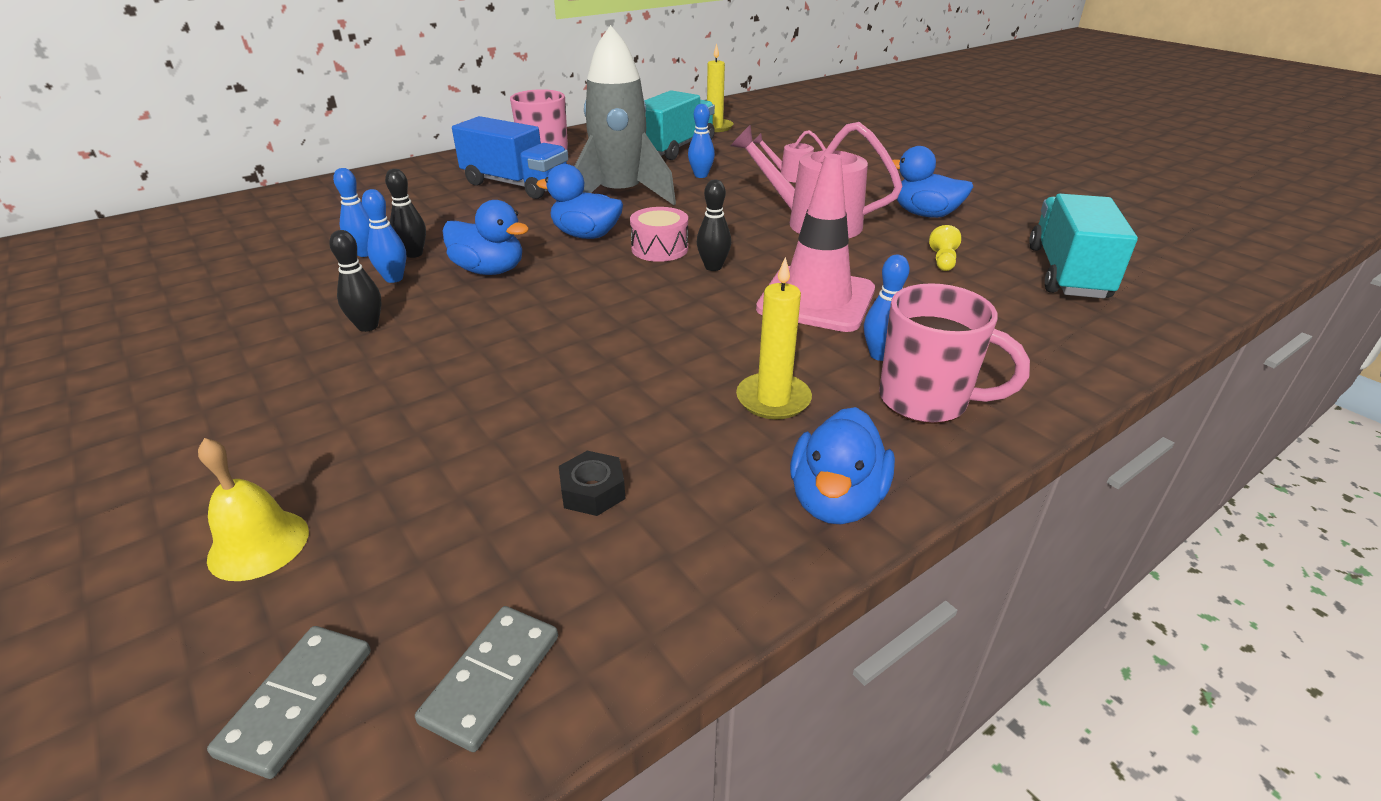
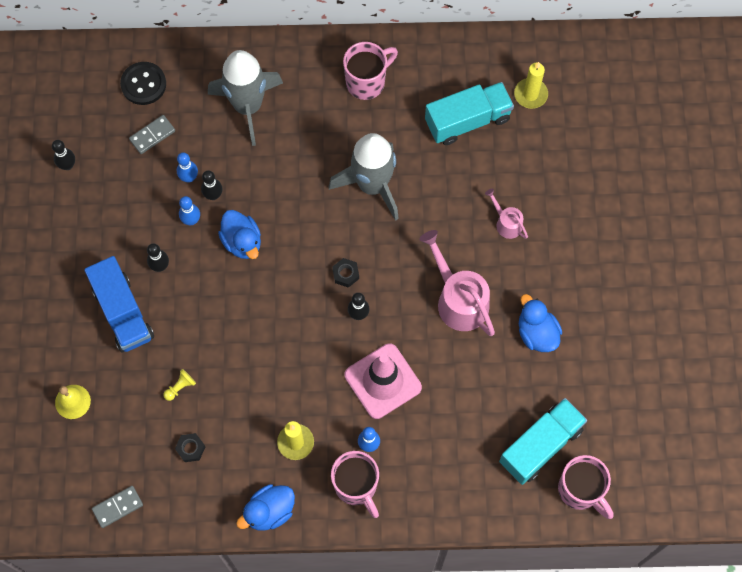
camera: 35 degrees right, 35 degrees up
grey domino [207,626,371,779] -> grey domino moved to [129,115,175,154]
blue truck [452,116,568,199] -> blue truck moved to [84,256,154,353]
blue duck [536,164,623,239] -> none
pink drum [630,207,688,262] -> black nut [332,258,359,288]
blue bowling pin [688,104,715,178] -> none
yellow pawn [929,225,961,271] -> yellow pawn moved to [163,369,196,401]
none -> black bowling pin [52,140,75,170]
none -> black button [120,62,166,105]
none -> grey rocket [208,50,283,146]
none -> pink mug [558,455,614,519]

